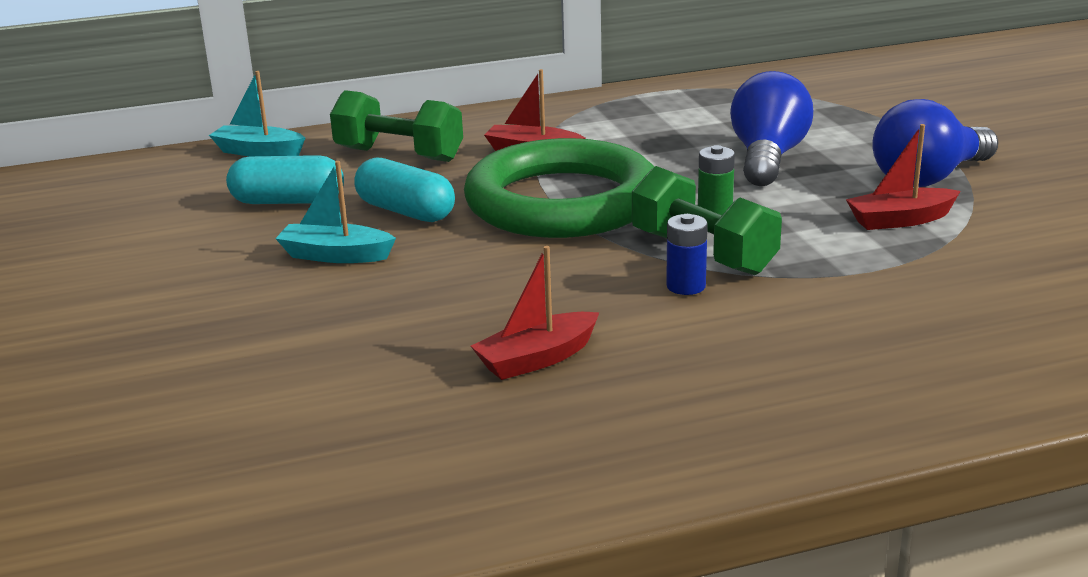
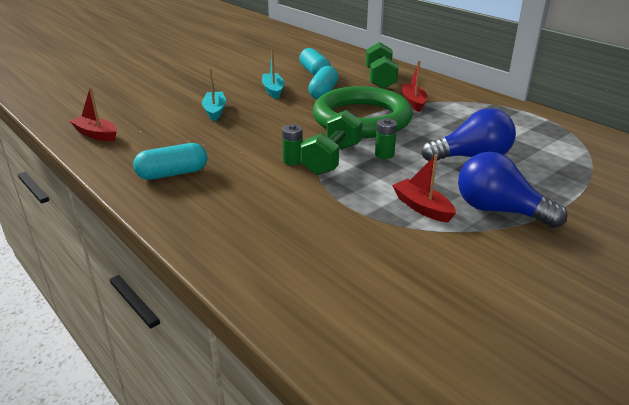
camera: 65 degrees right, 5 degrees up
turquoise boat [209,71,305,156] -> turquoise boat moved to [202,68,226,121]
red boat [471,246,600,380] -> red boat moved to [70,88,117,141]
blue battery [666,214,708,295] -> green battery [282,124,303,165]
none -> turquoise capsule [133,143,207,180]

